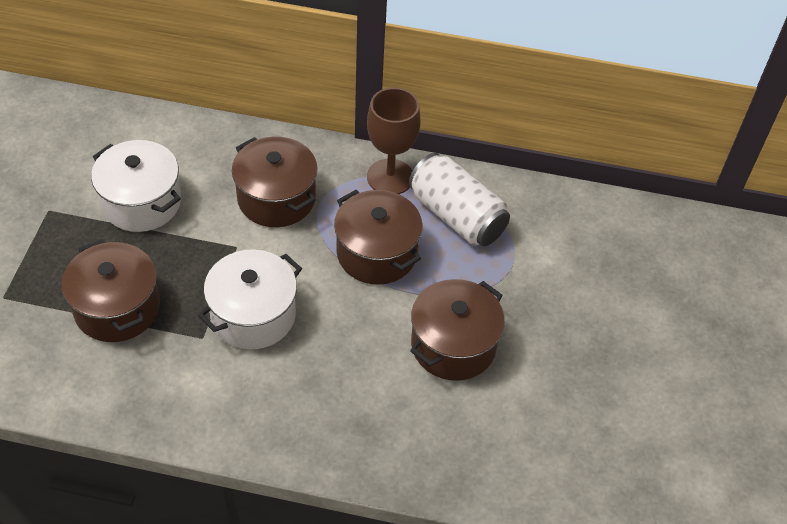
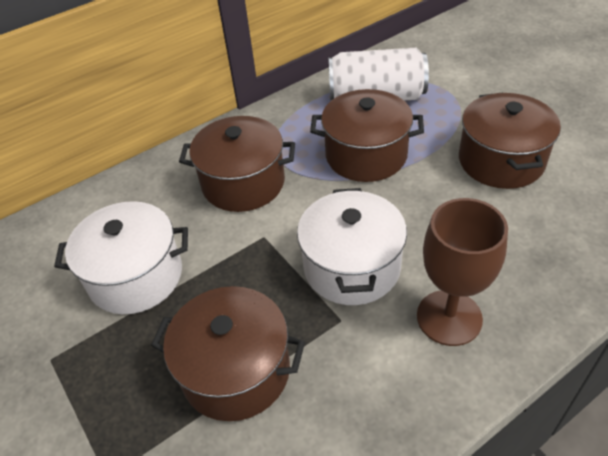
camera: 40 degrees left, 5 degrees down
brown goblet [367,88,421,194] -> brown goblet moved to [417,198,508,346]

